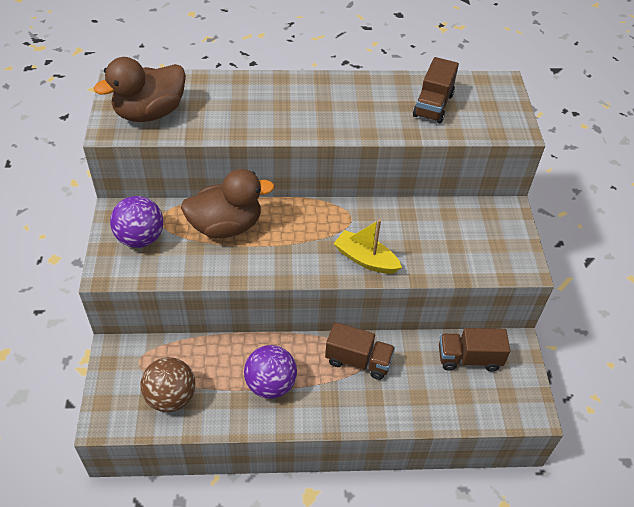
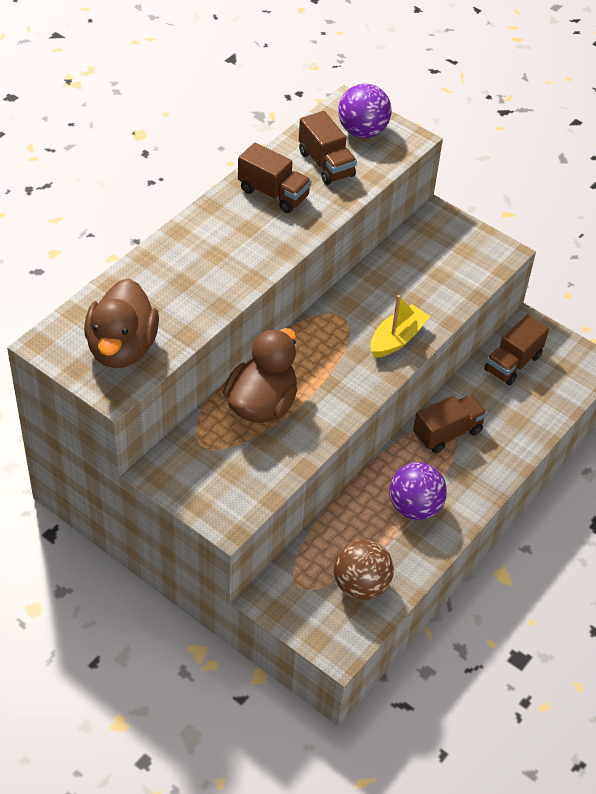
camera: 50 degrees left, 0 degrees up
purple ball [110,196,164,248] -> purple ball moved to [338,84,392,138]
yellow boat [333,219,402,274] -> yellow boat turned 150 degrees clockwise [370,295,430,358]
none -> brown truck [238,142,311,213]

